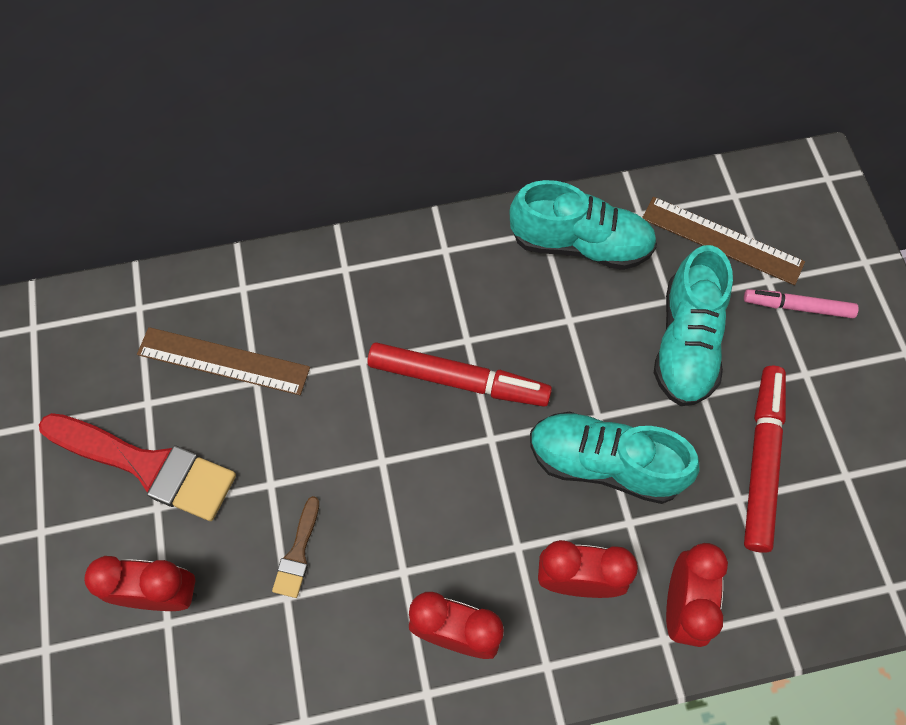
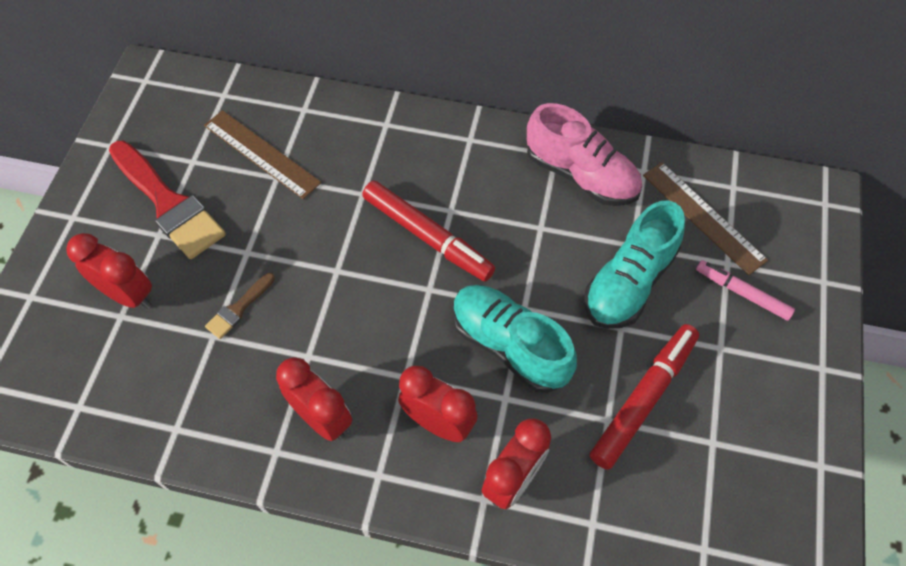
camera: 25 degrees right, 5 degrees down
turquoise shoe [510,180,657,270] -> pink shoe [527,103,642,206]

